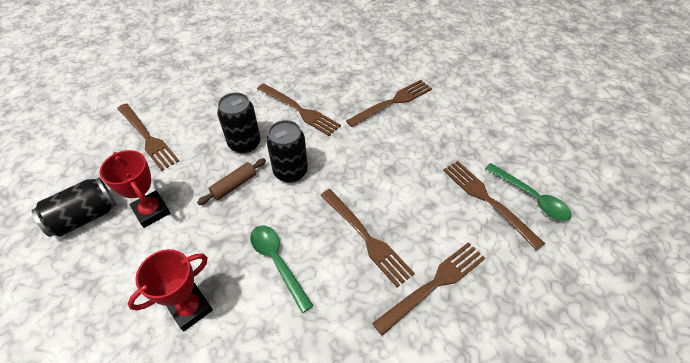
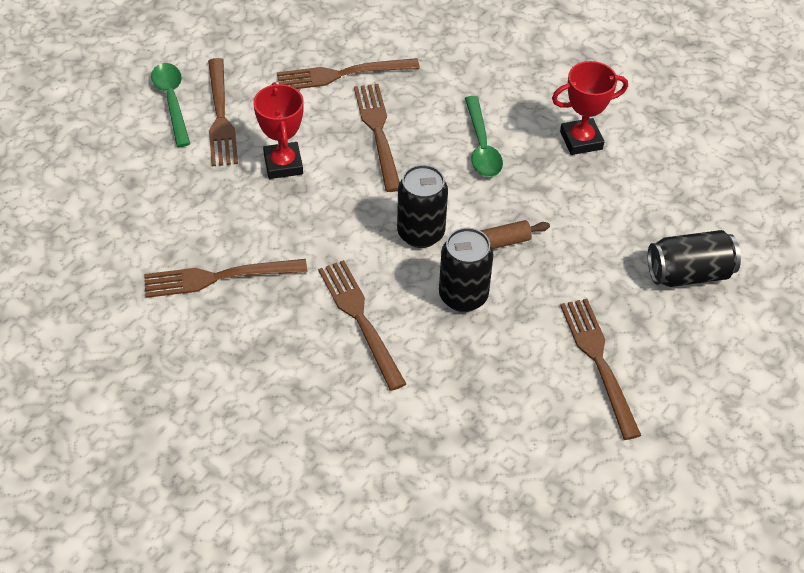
camera: 155 degrees left, 0 degrees up
red trophy [100,150,170,228] -> red trophy moved to [253,82,304,179]

